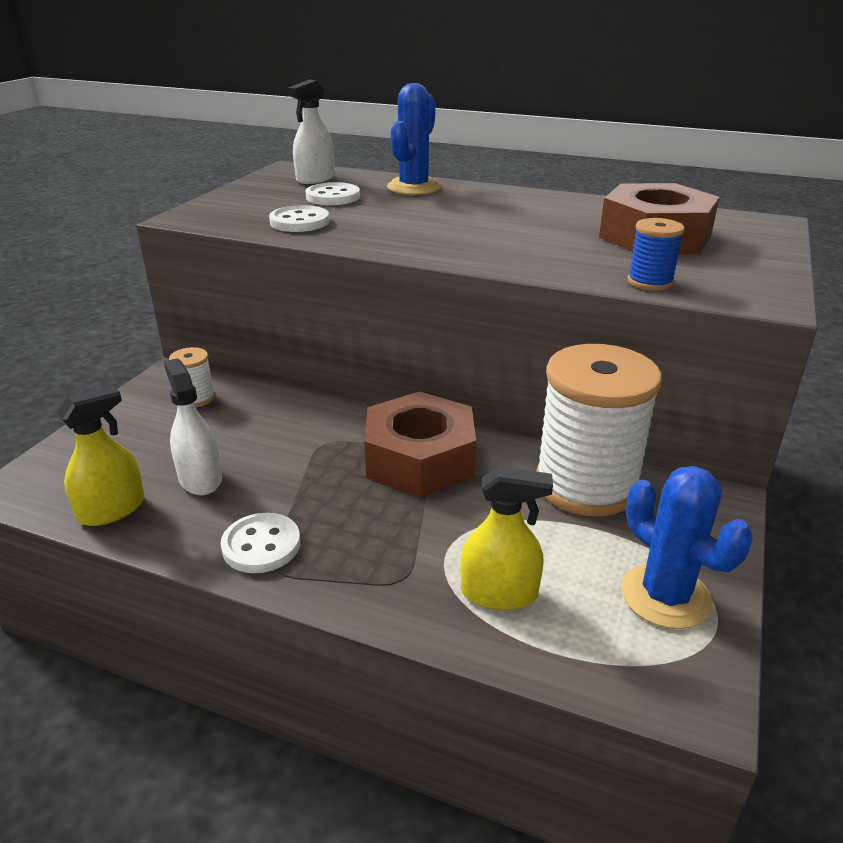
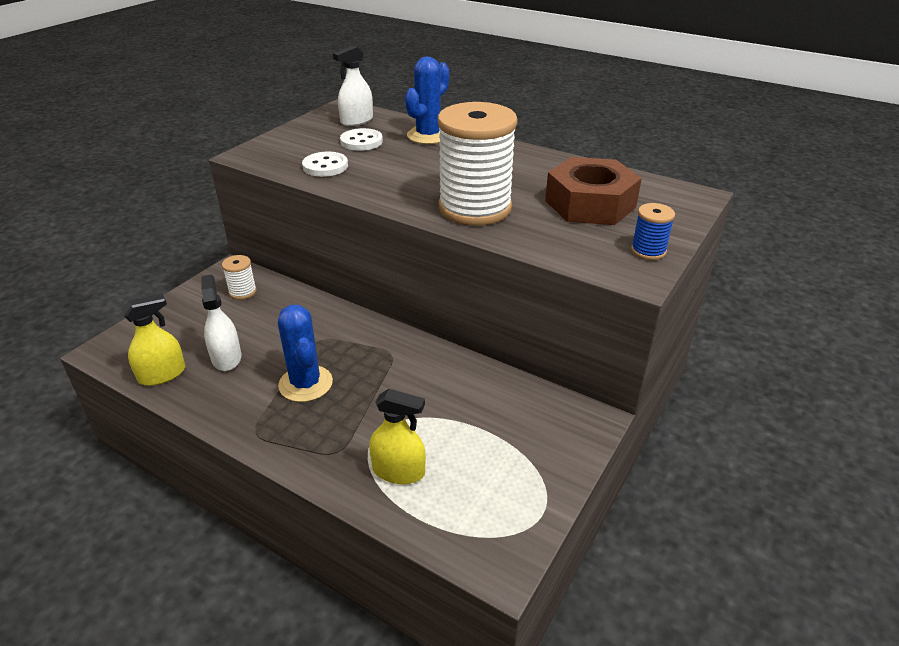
camera: 10 degrees right, 5 degrees up
white button [220,513,300,573] -> none
brown nut [364,392,476,497] -> none
white spool [536,344,662,517] -> white spool moved to [438,102,518,226]
blue cactus [621,466,752,629] -> blue cactus moved to [278,305,333,402]
blue spool [627,218,685,291] -> blue spool moved to [631,203,675,260]

